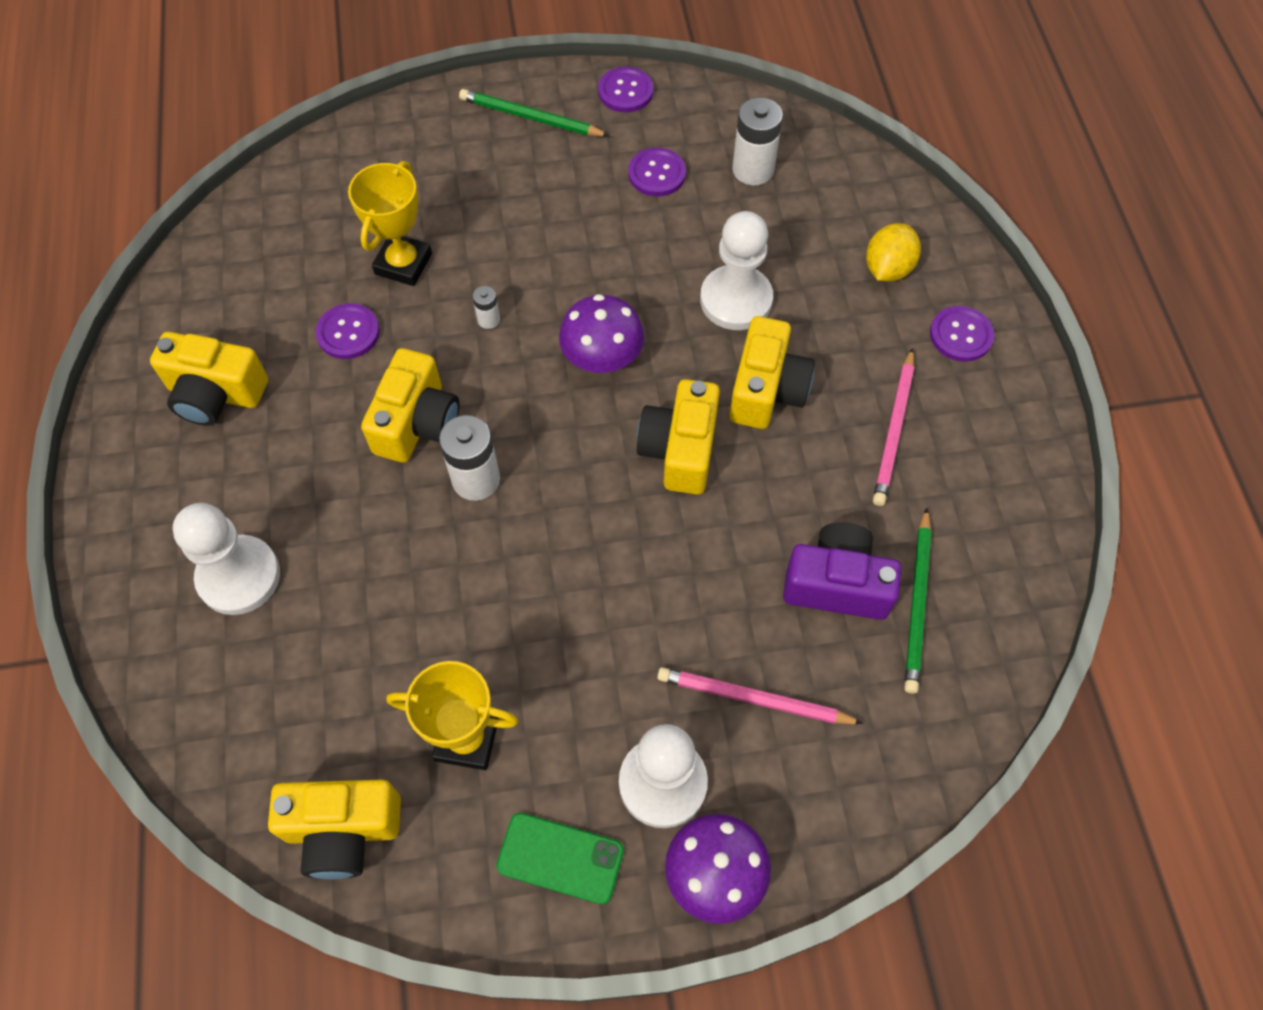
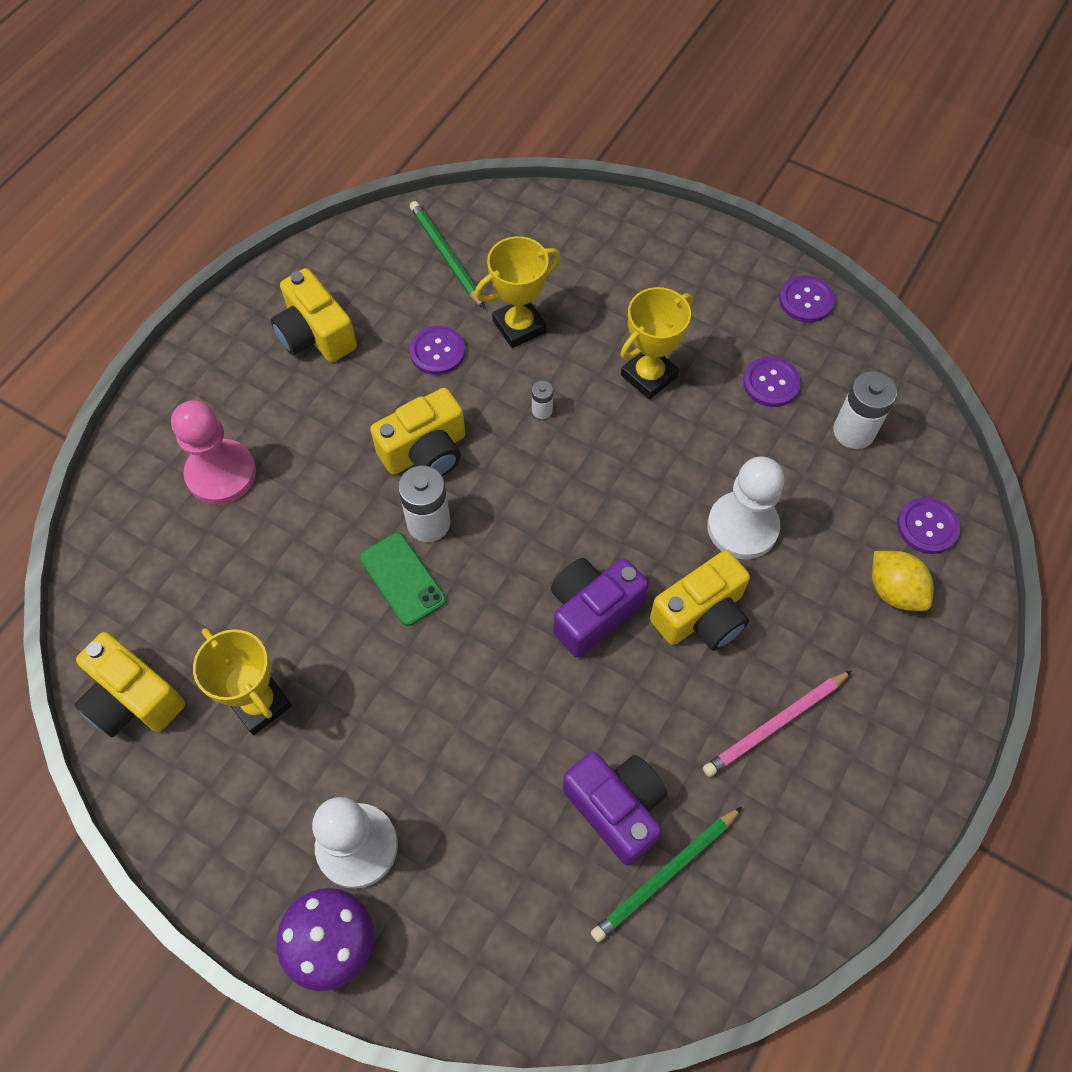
camera: 40 degrees right, 0 degrees up
white pawn [173,503,280,615] -> pink pawn [171,400,256,505]
green pencil [459,89,610,137] -> green pencil moved to [410,201,484,308]
green phone [497,813,624,904] -> green phone moved to [360,533,446,626]
purple mushroom [559,294,644,373] -> none
yellow camera [636,379,720,495] -> purple camera [551,558,649,657]
pink pencil [657,667,864,724] -> none
yellow lemon [866,223,921,282] -> yellow lemon turned 75 degrees clockwise [872,551,933,611]
purple button [930,306,994,362] -> purple button moved to [897,497,960,554]
none -> yellow trophy [620,287,693,400]

